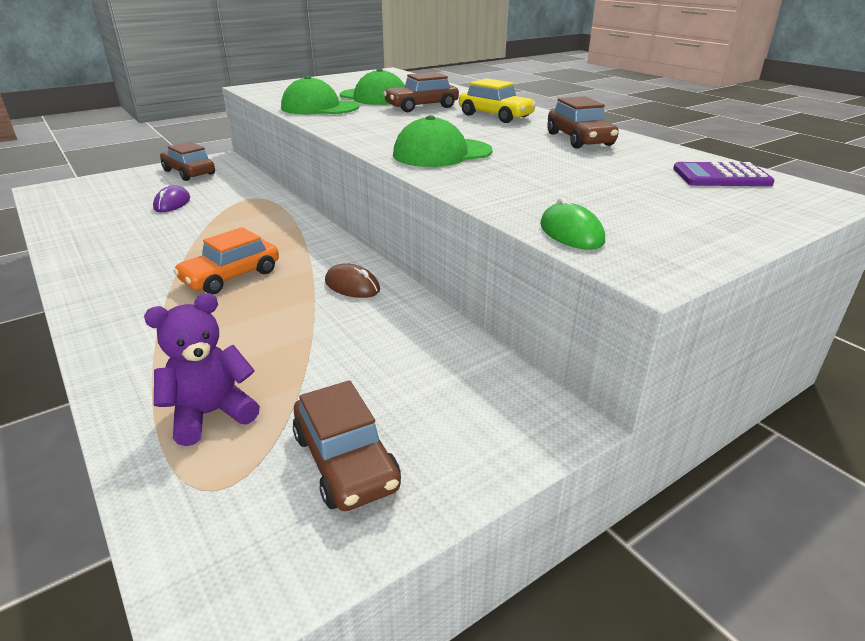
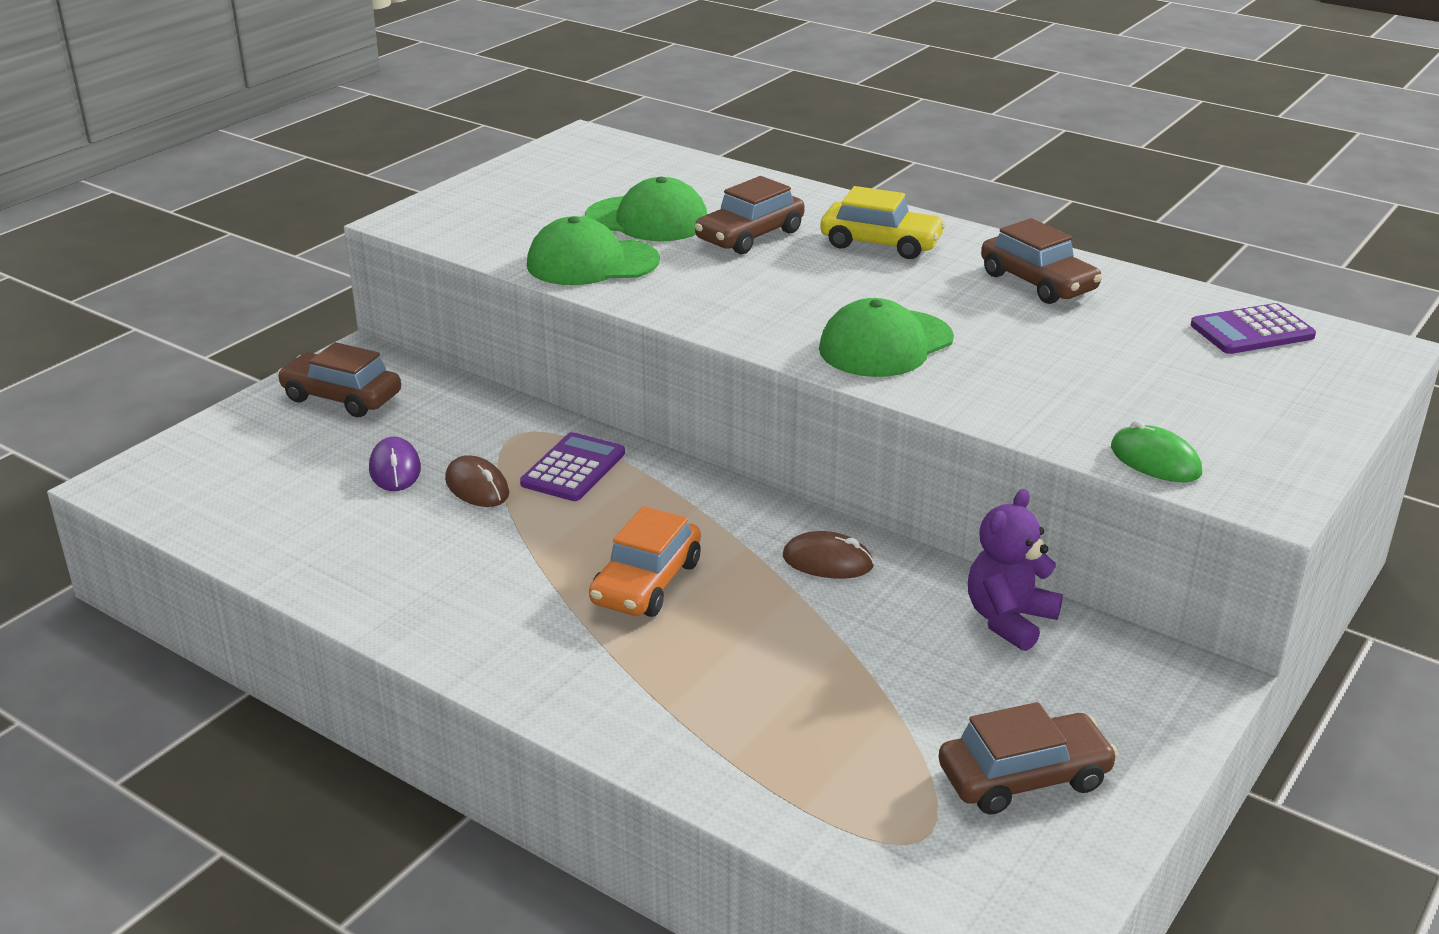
camera: 20 degrees left, 0 degrees up
purple teddy bear [144,293,260,446] -> purple teddy bear moved to [968,489,1063,651]
brown car [293,380,401,511] -> brown car turned 60 degrees counterclockwise [938,702,1118,815]
none -> brown mouse [445,455,509,507]
none -> purple calculator [520,432,625,501]

